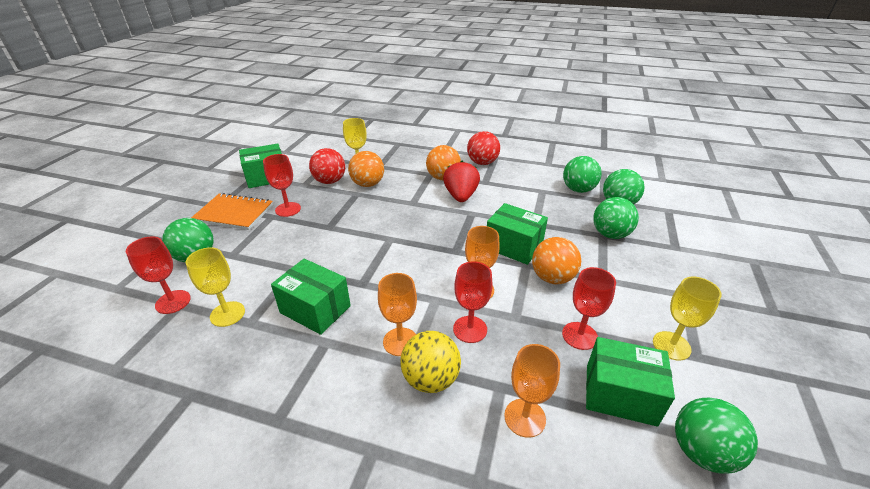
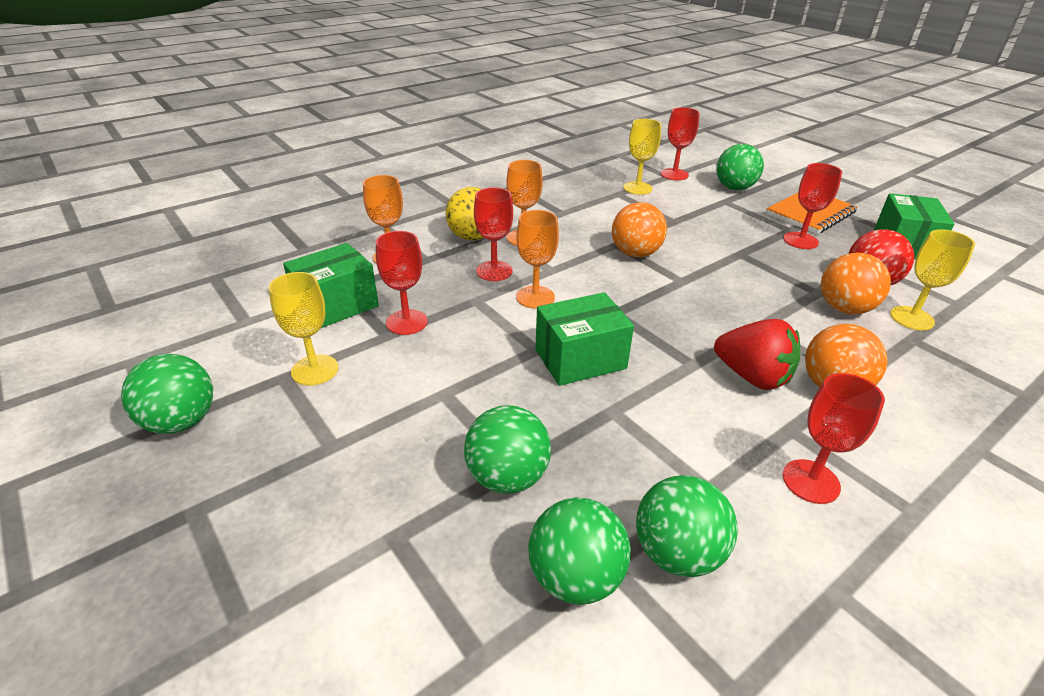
camera: 125 degrees right, 0 degrees up
green box [271,259,351,335] -> none
red ball [467,131,500,165] -> none
orange ball [532,237,581,284] -> orange ball moved to [612,202,667,257]
green ball [675,398,758,474] -> green ball moved to [121,354,213,434]
none -> red goblet [783,373,885,504]

